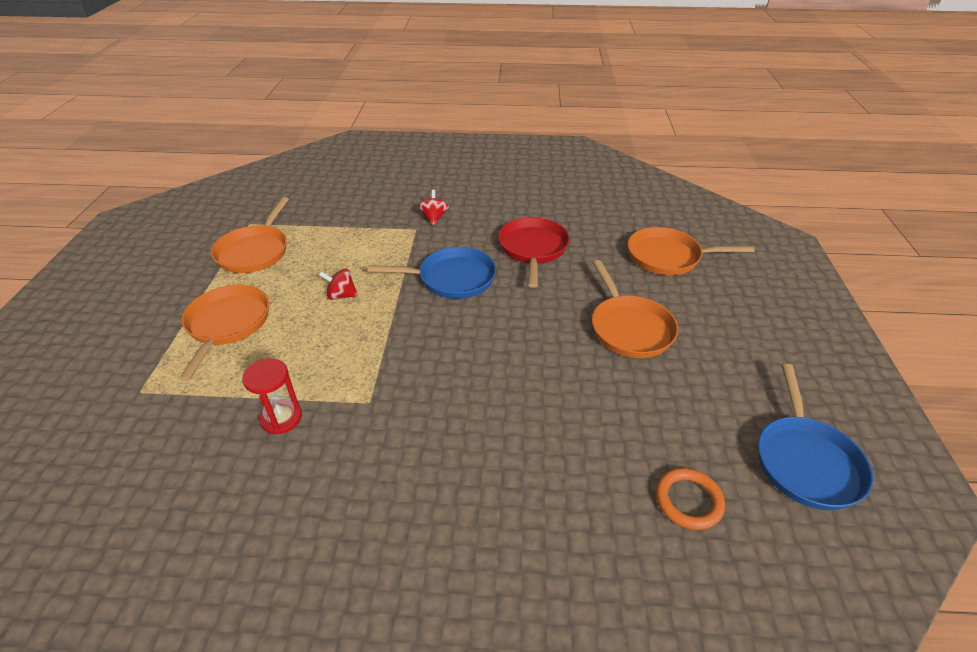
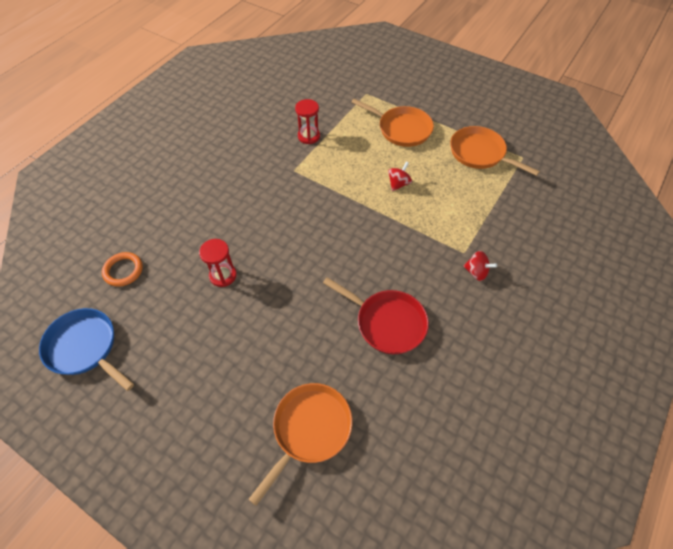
camera: 120 degrees right, 15 degrees up
blue pan [367,247,496,299] -> none
orange pan [592,260,678,358] -> none
none -> red hourglass [199,239,237,287]

